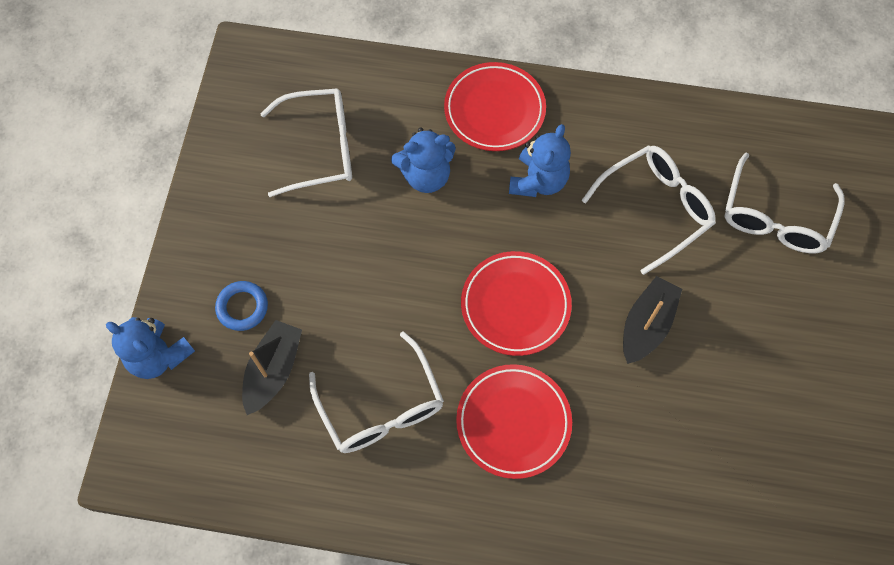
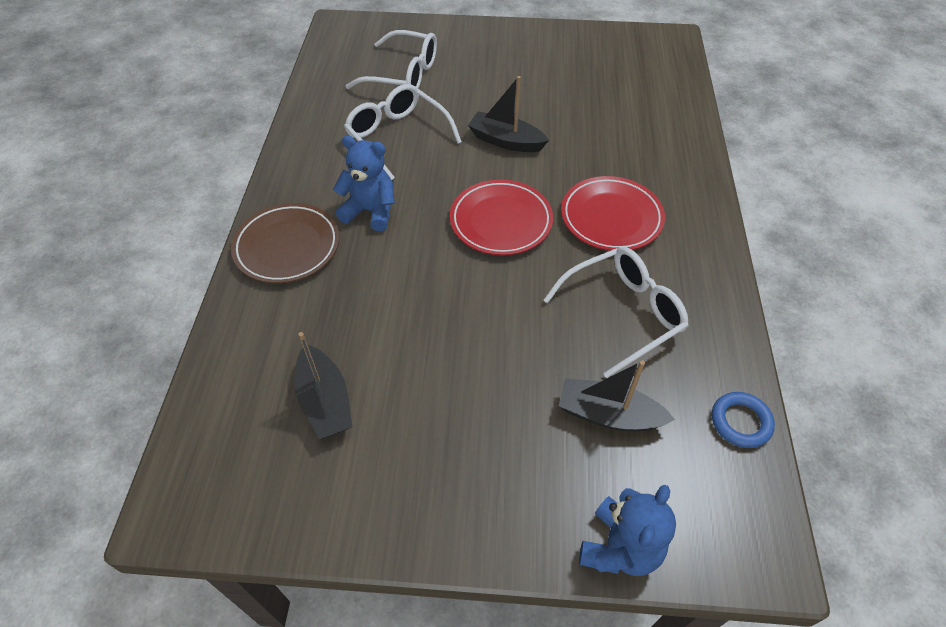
camera: 95 degrees left, 15 degrees down
blue ring [215,281,268,331] -> blue ring moved to [712,392,775,448]
white glasses [260,88,352,197] -> black boat [294,332,353,439]
blue teddy bear [391,128,456,193] -> none
red plate [444,62,546,151] -> brown plate [231,203,339,284]

